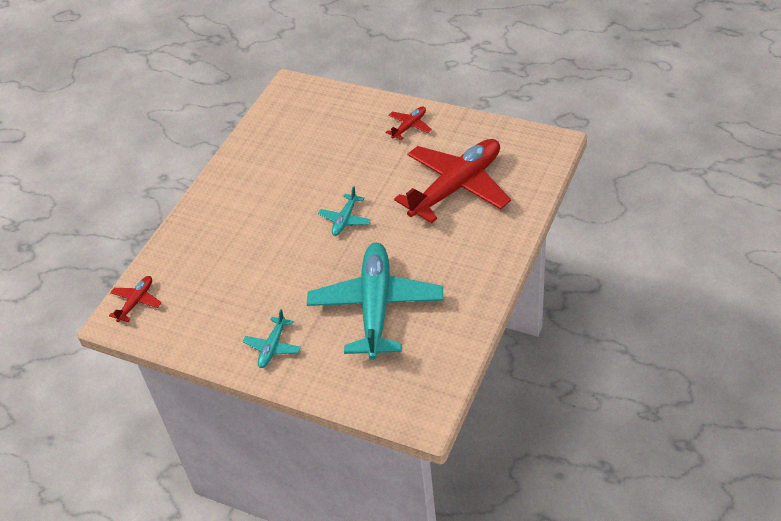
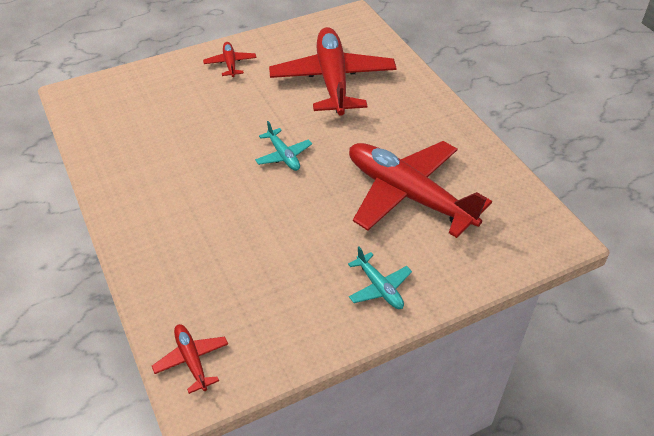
camera: 55 degrees left, 0 degrees up
turquoise plane [307,243,443,360] -> red plane [349,141,492,238]

